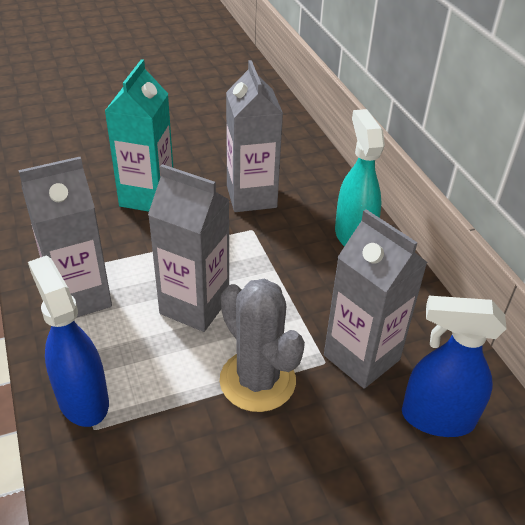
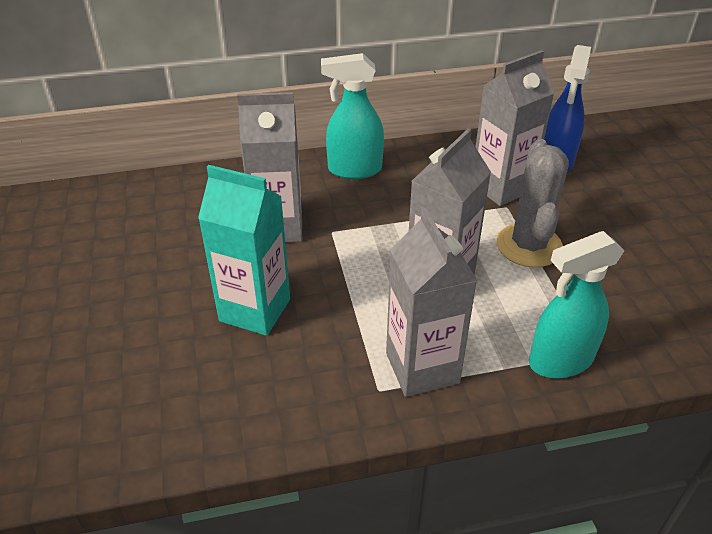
camera: 80 degrees left, 0 degrees up
blue spray bottle [28,255,109,427] -> turquoise spray bottle [529,231,624,378]
grey cactus [220,279,305,412] -> grey cactus turned 60 degrees counterclockwise [497,139,569,267]

